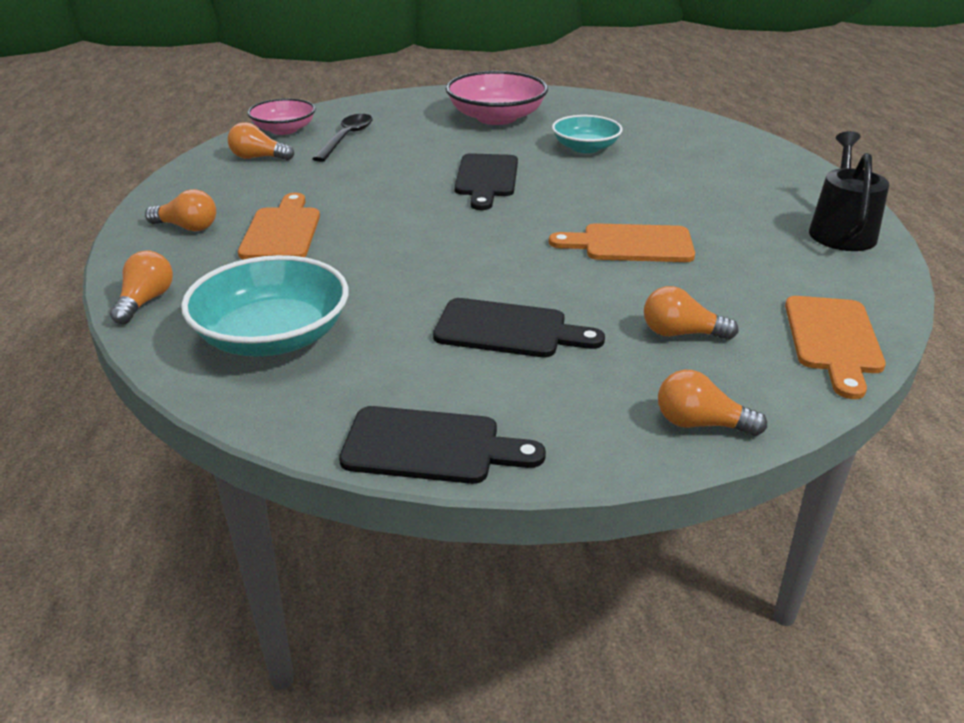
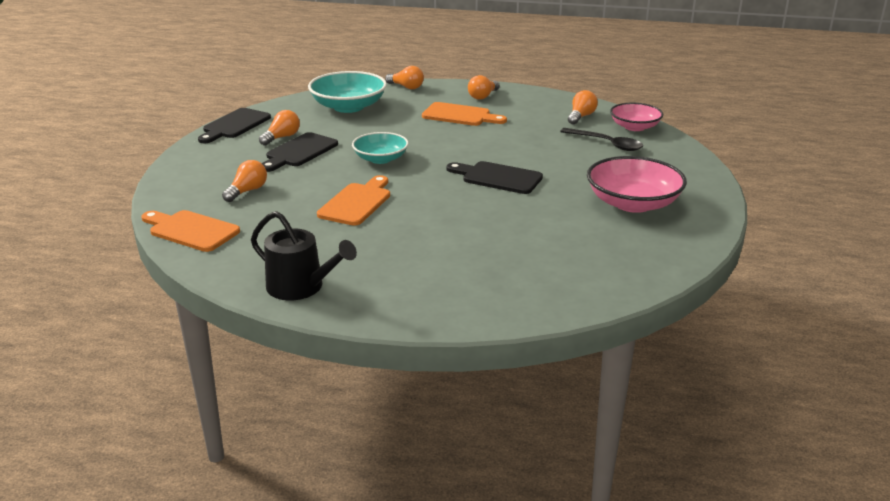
camera: 110 degrees right, 5 degrees down
turquoise bowl [552,115,623,153] -> turquoise bowl moved to [352,132,409,164]
orange light bulb [658,370,767,436] -> orange light bulb moved to [259,110,300,146]

